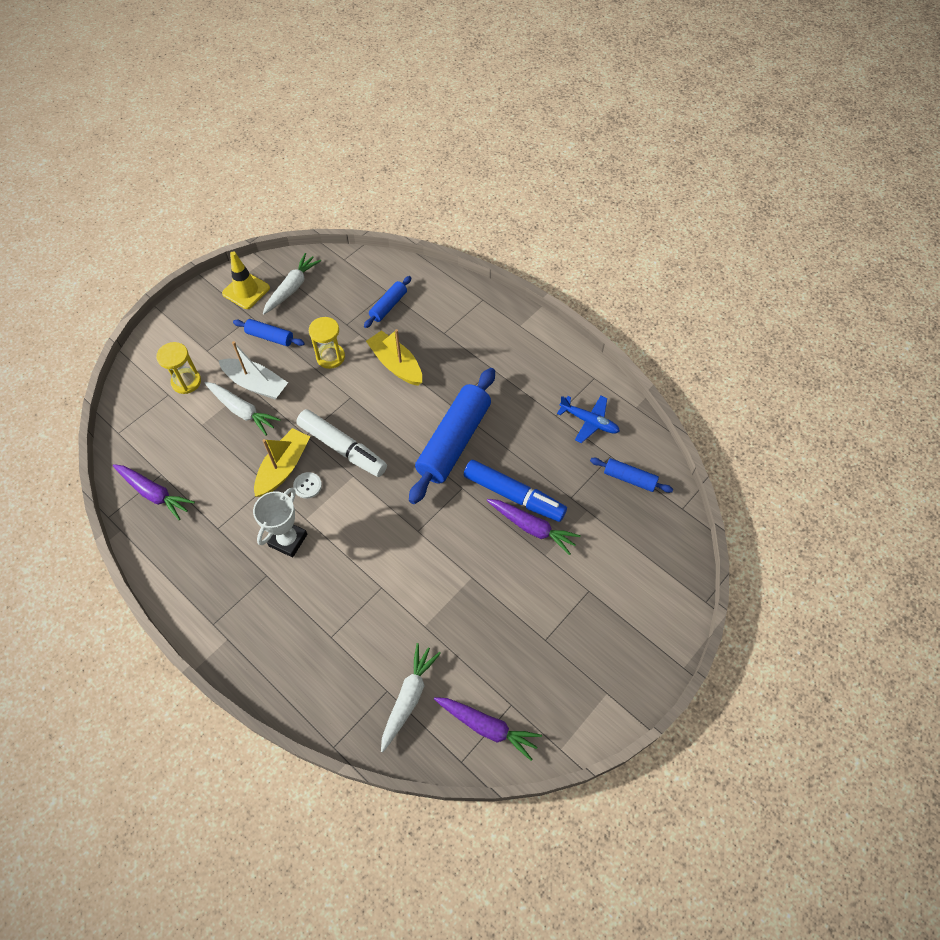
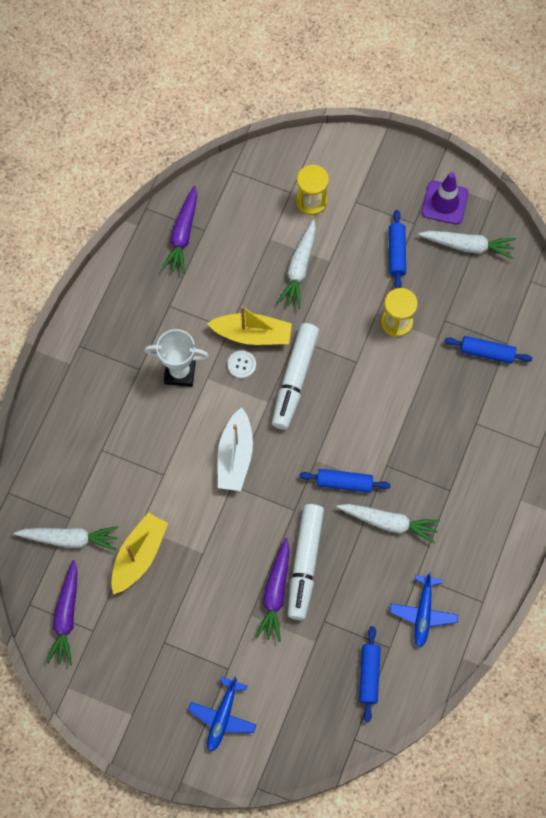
camera: 70 degrees right, 10 degrees up
white boat [218,341,288,400] -> white boat moved to [217,407,253,491]
yellow traffic cone [222,251,270,309] -> purple traffic cone [422,172,468,225]
yellow boat [366,329,422,386] -> yellow boat moved to [111,513,168,595]
blue rolling pin [409,368,495,504] -> blue rolling pin [299,469,391,493], size x0.49
blue marker [464,460,567,522] -> white marker [288,504,324,620]
none -> blue plane [188,676,256,752]
none -> white carrot [337,504,440,543]

